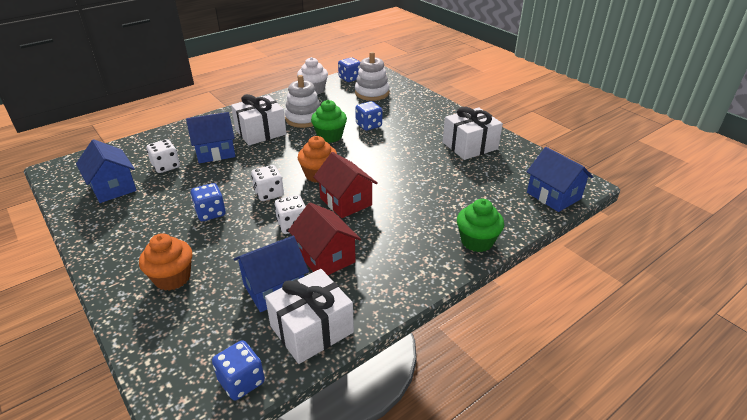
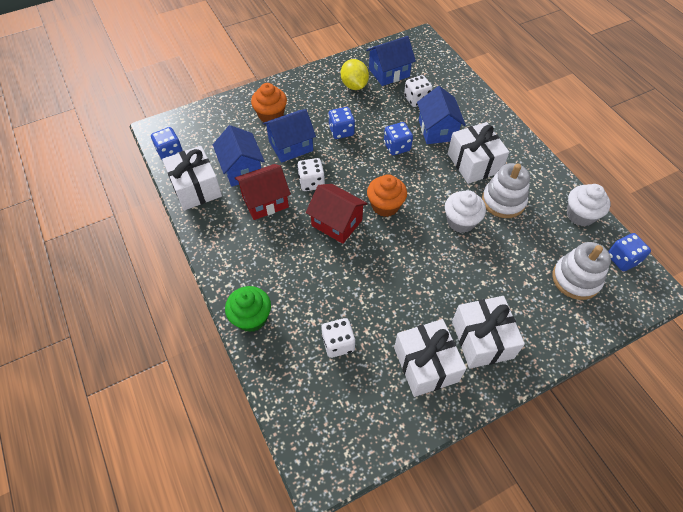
camera: 100 degrees right, 20 degrees up
white dice [251,165,284,201] -> white dice moved to [322,318,356,358]
green cupcake [311,100,347,143] -> white cupcake [445,190,486,233]
red house [313,152,378,218] -> red house turned 60 degrees clockwise [306,184,368,244]
blue dice [355,101,382,131] -> blue dice moved to [384,122,413,155]
blue house [526,147,593,212] -> blue house moved to [263,109,316,163]
none -> yellow lemon [341,59,369,90]
none -> white gift [452,296,525,369]

